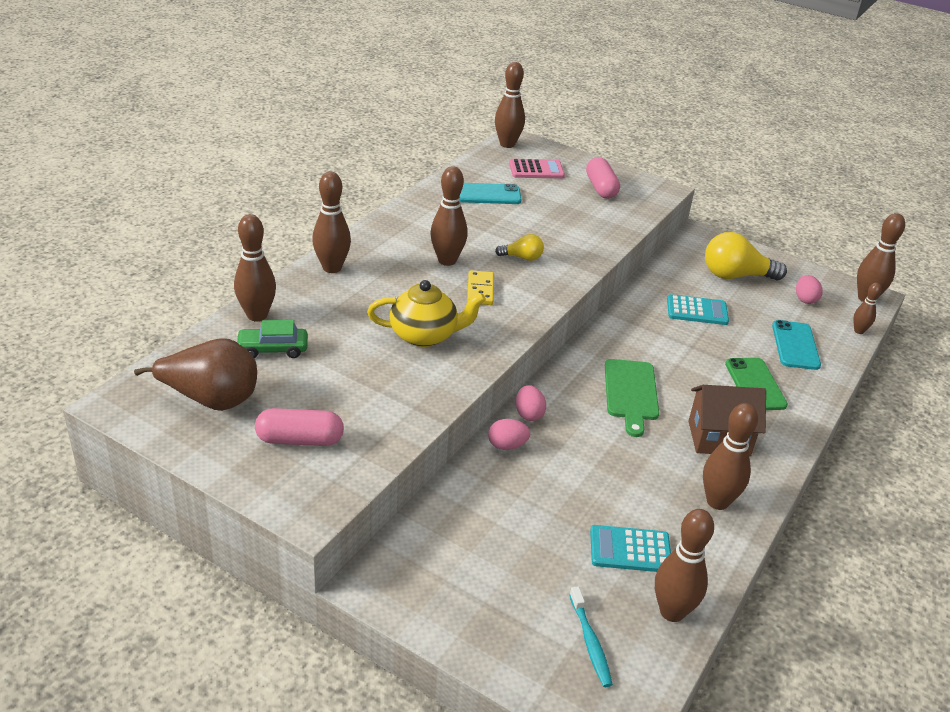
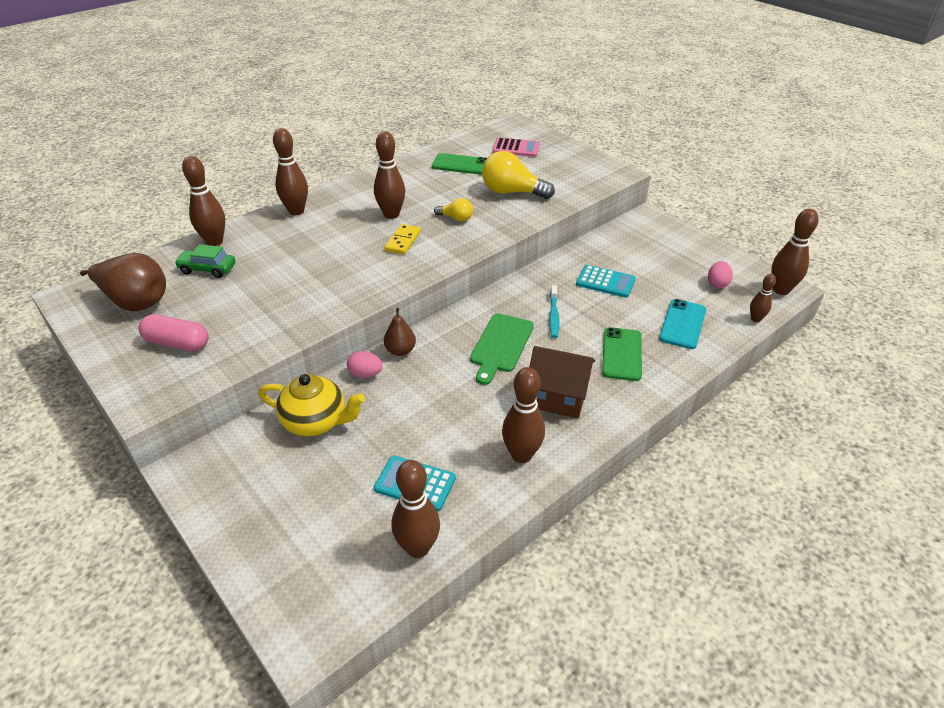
camera: 20 degrees right, 5 degrees up
yellow teapot [367,280,486,347] -> yellow teapot moved to [259,374,365,436]
turquoise phone [460,183,522,204] -> green phone [432,153,487,175]
brown bowling pin [495,62,525,148] -> none
pink egg [516,385,546,421] -> brown pear [384,308,416,356]
turquoise toothbrush [569,586,613,687] -> turquoise toothbrush moved to [549,285,559,338]
pink capsule [586,157,620,199] -> none
yellow light bulb [705,232,787,280] -> yellow light bulb moved to [482,151,555,199]

